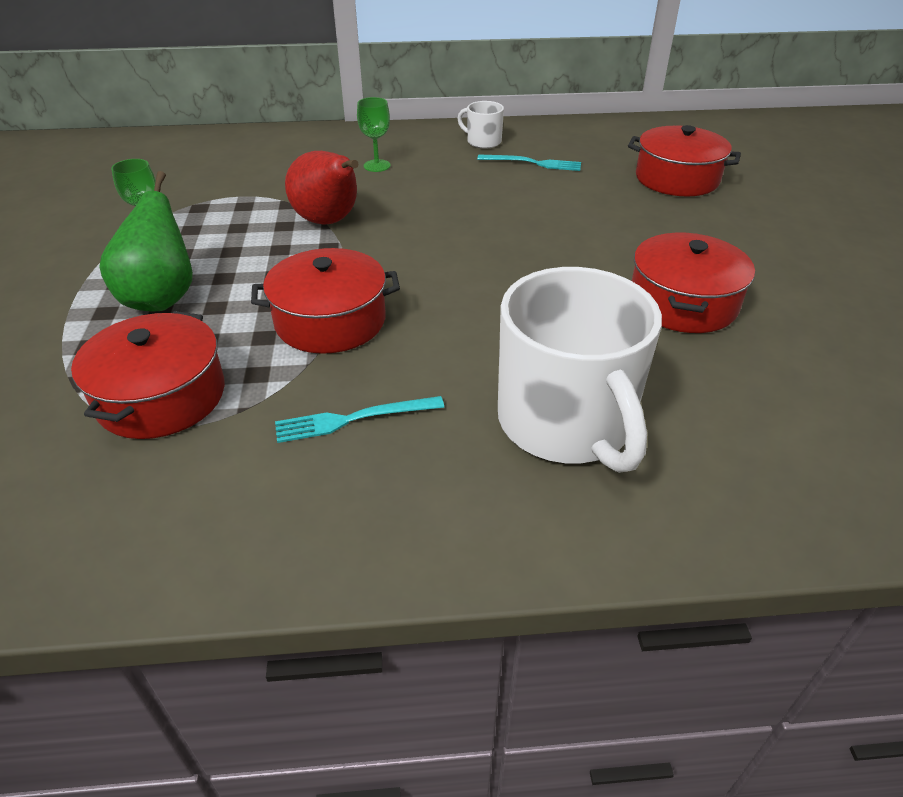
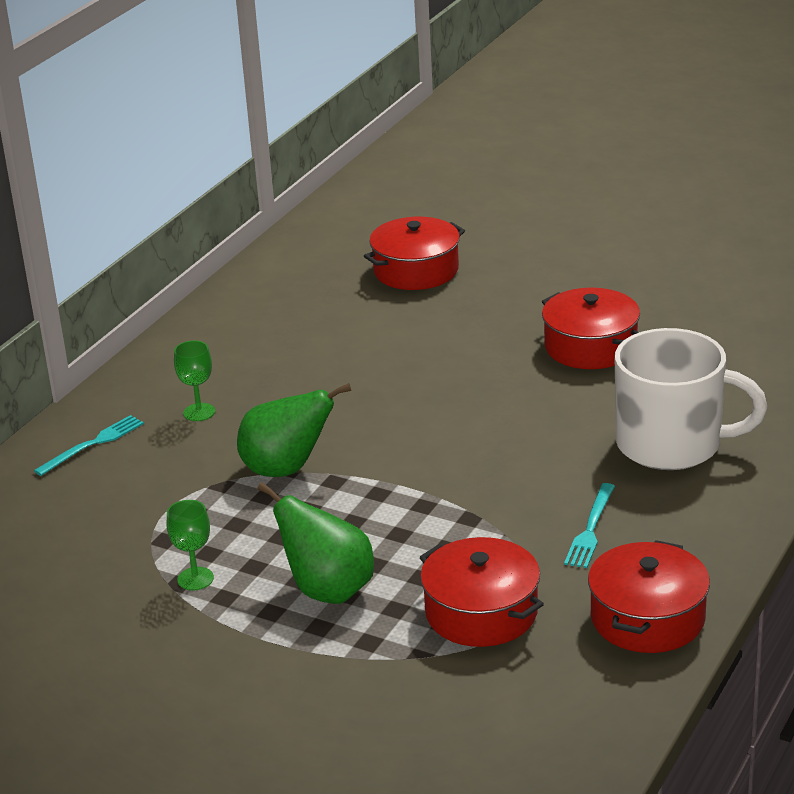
camera: 55 degrees left, 10 degrees down
red pot [251,248,400,354] -> red pot moved to [588,540,710,653]
red pear [285,151,358,225] -> green pear [237,383,351,477]
white mug [457,101,504,149] -> none
turquoise fork [477,154,581,171] -> turquoise fork moved to [34,415,144,476]

